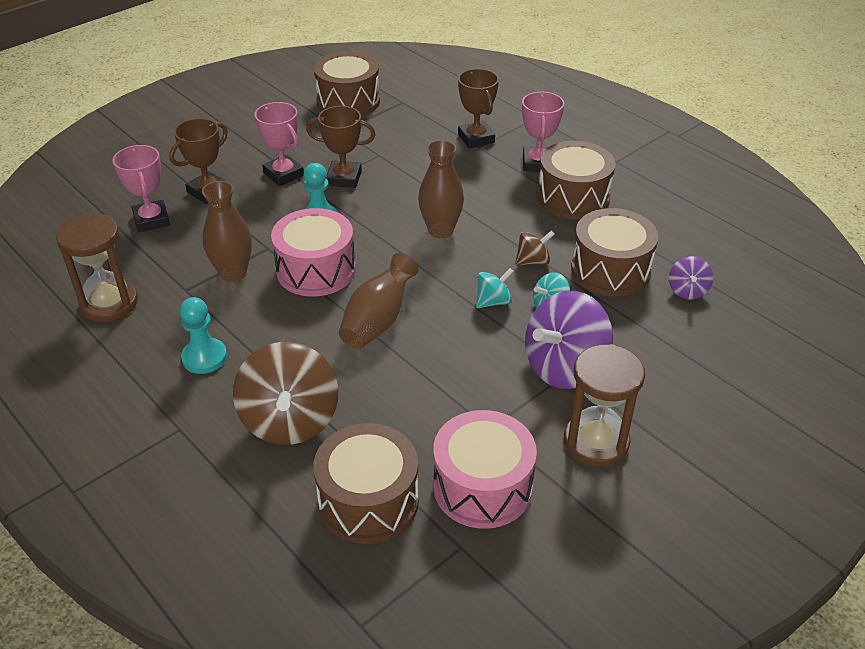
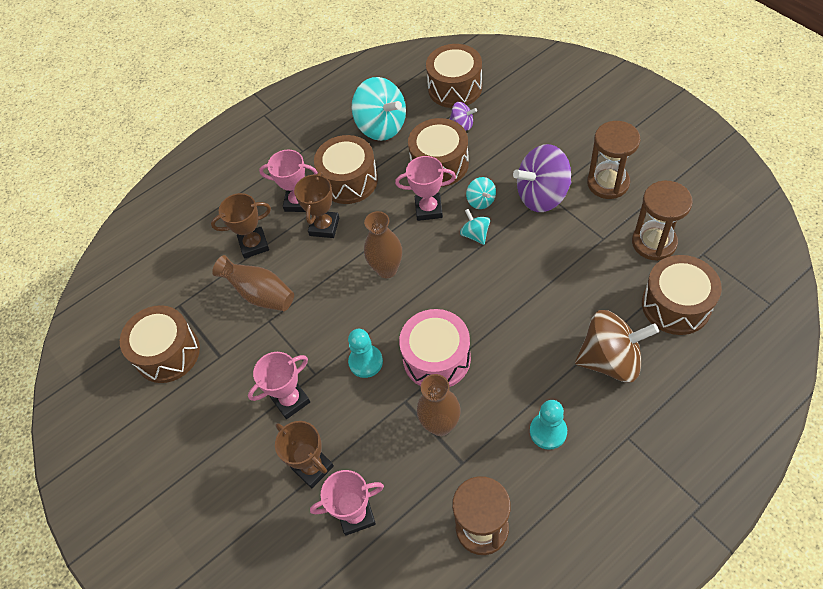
camera: 80 degrees left, 15 degrees up
brown trophy [306,106,376,188] -> brown trophy moved to [294,172,339,238]
brown vase [339,253,418,349] -> brown vase moved to [212,255,294,311]
pink drum [433,410,537,529] -> brown hourglass [632,181,693,261]
brown spinning top [515,230,555,266] -> pink trophy [395,156,456,221]
purple spinning top [525,291,613,389] -> purple spinning top turned 105 degrees clockwise [513,144,571,212]
none -> turquoise spinning top [352,77,406,141]
none -> brown drum [426,44,482,108]

